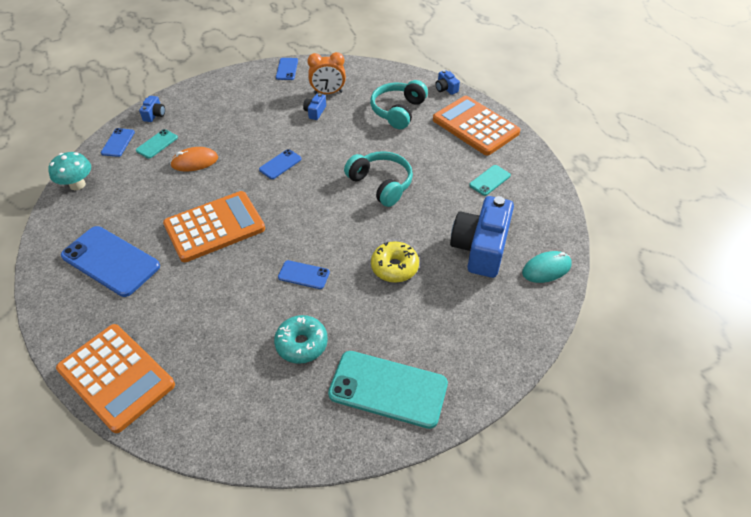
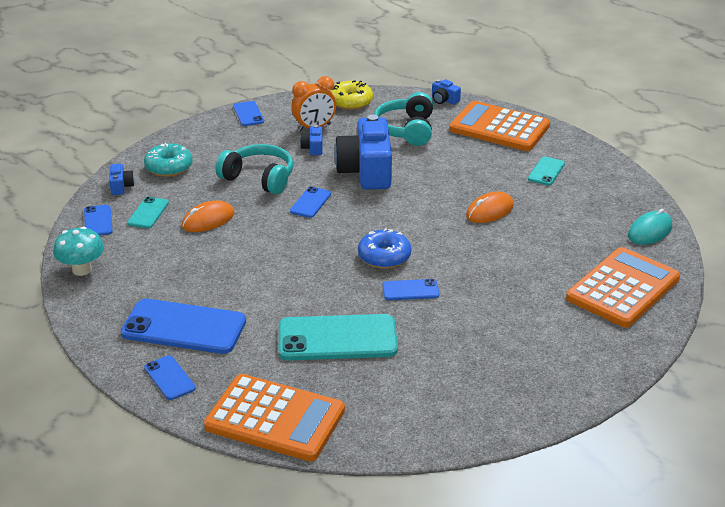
camera: 20 degrees left, 15 degrees down
orange calculator [163,191,265,262] -> orange calculator moved to [566,247,680,328]
turquoise donut [274,315,328,364] -> turquoise donut moved to [144,143,193,177]
turquoise phone [328,351,448,429] -> turquoise phone moved to [279,314,398,360]
turquoise headphones [344,151,413,207] -> turquoise headphones moved to [216,144,293,194]
yellow donut [371,241,419,283] -> yellow donut moved to [330,80,373,110]
blue camera [450,196,514,278] -> blue camera moved to [334,114,392,190]
none -> blue phone [144,355,196,400]
none -> blue donut [358,229,411,269]
none -> orange mouse [466,192,514,223]

